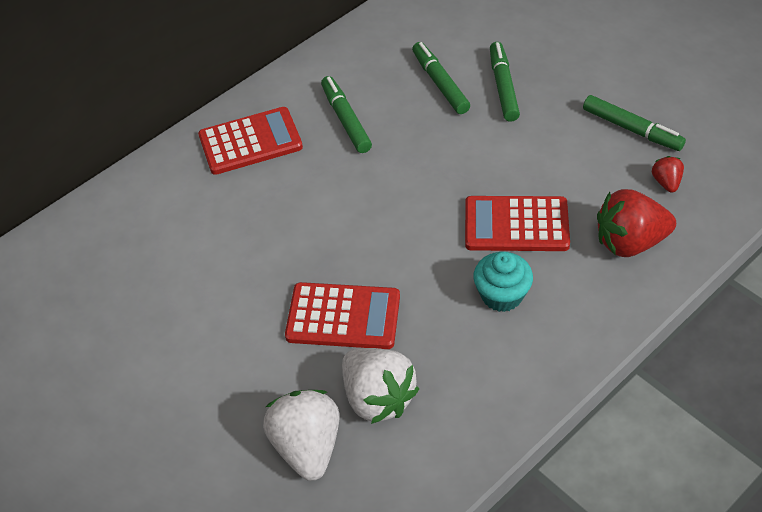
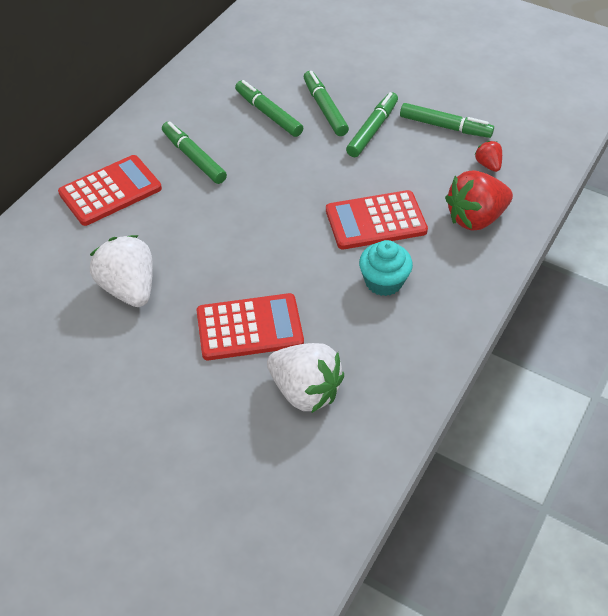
camera: 20 degrees left, 0 degrees up
white strawberry [263,390,339,481] -> white strawberry moved to [90,235,153,307]
none -> green marker [346,92,398,157]

